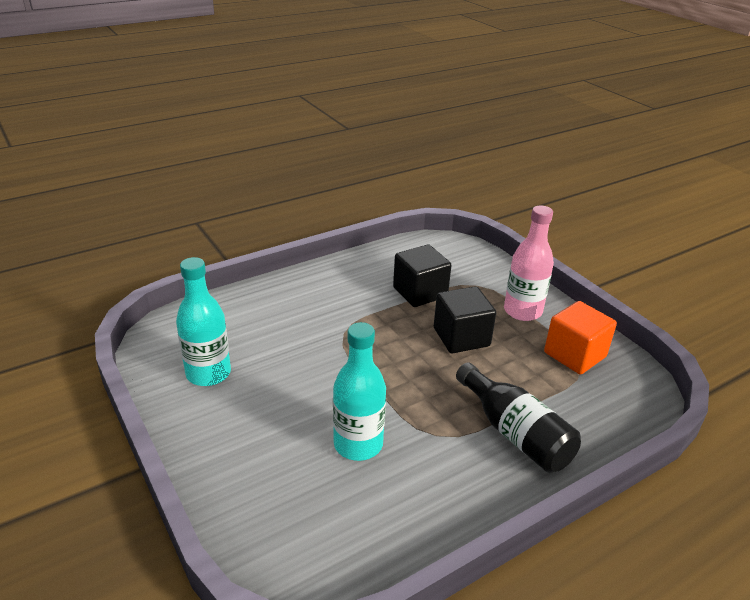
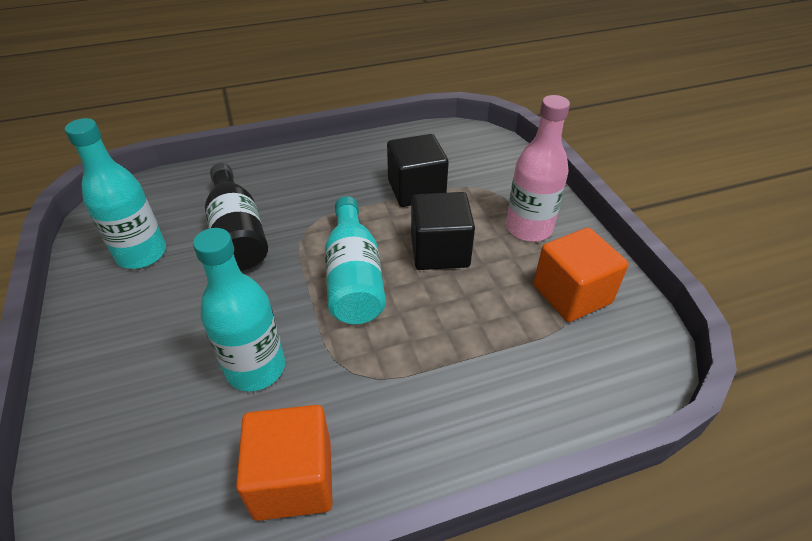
camera: 15 degrees right, 10 degrees up
black bottle [456,362,581,473] -> black bottle moved to [205,163,268,271]
none -> orange cube [236,405,333,521]
none -> turquoise bottle [325,196,386,324]

